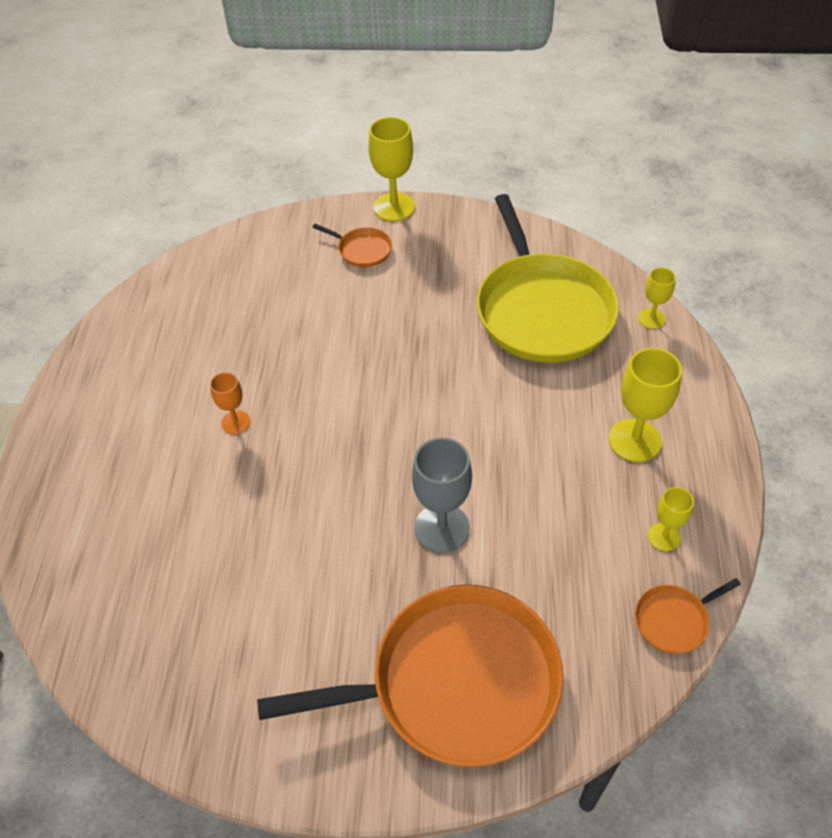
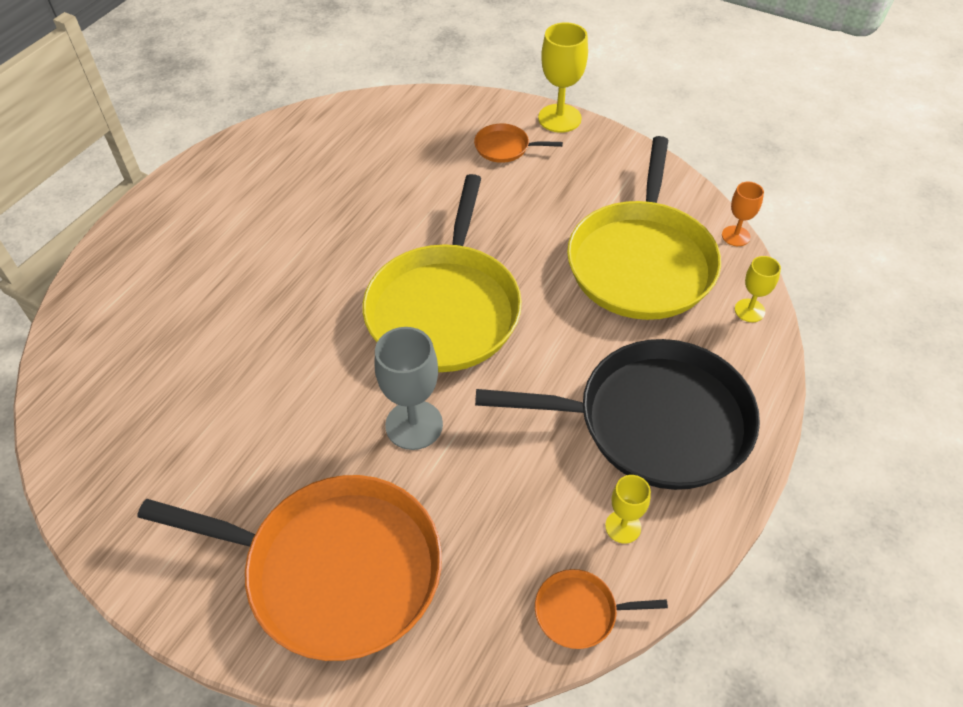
camera: 25 degrees right, 0 degrees up
orange goblet [210,372,250,434] -> orange goblet moved to [722,182,764,246]
orange pan [312,224,392,267] -> orange pan turned 135 degrees clockwise [474,123,563,163]
yellow goblet [609,348,682,462] -> black pan [475,339,760,490]
none -> yellow pan [363,174,522,372]

